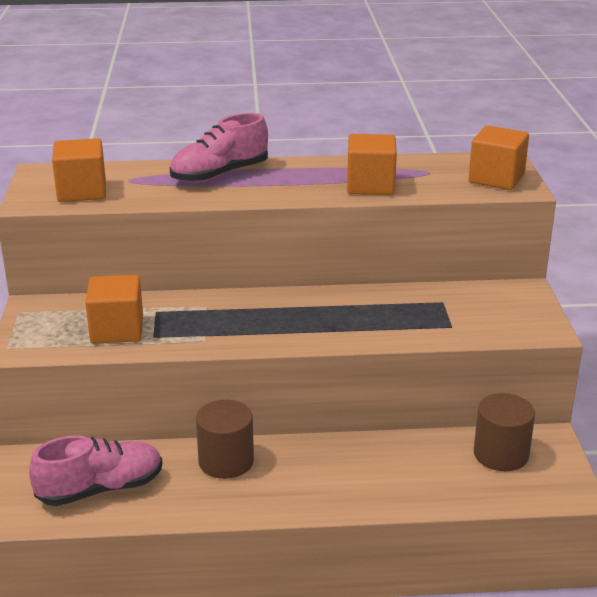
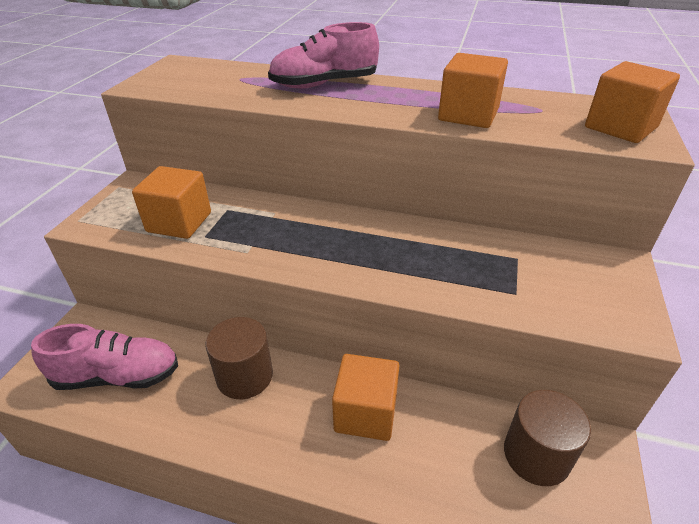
camera: 20 degrees right, 10 degrees up
orange cube [52,138,106,202] -> orange cube moved to [332,354,400,441]

